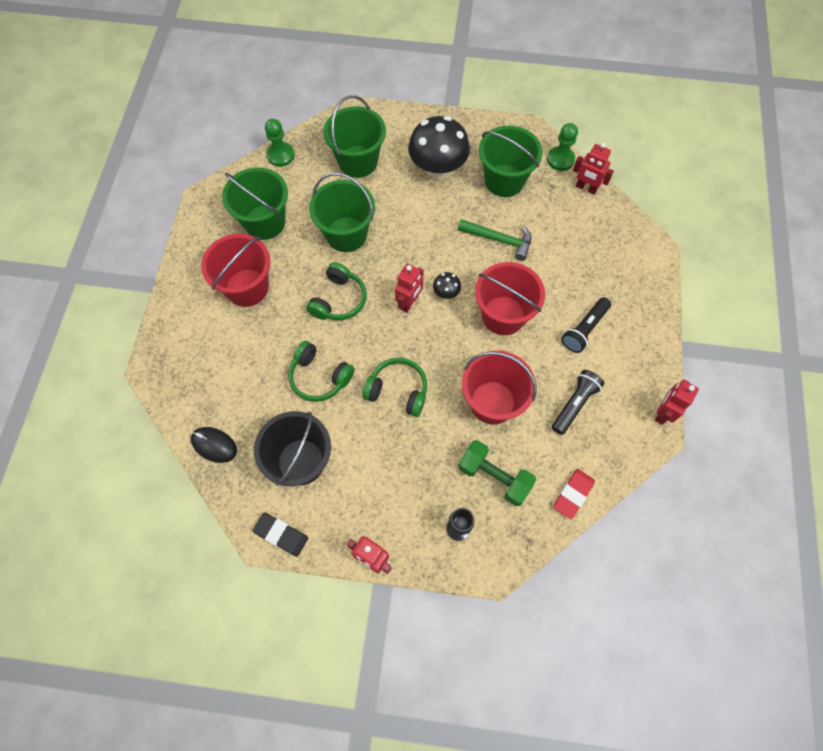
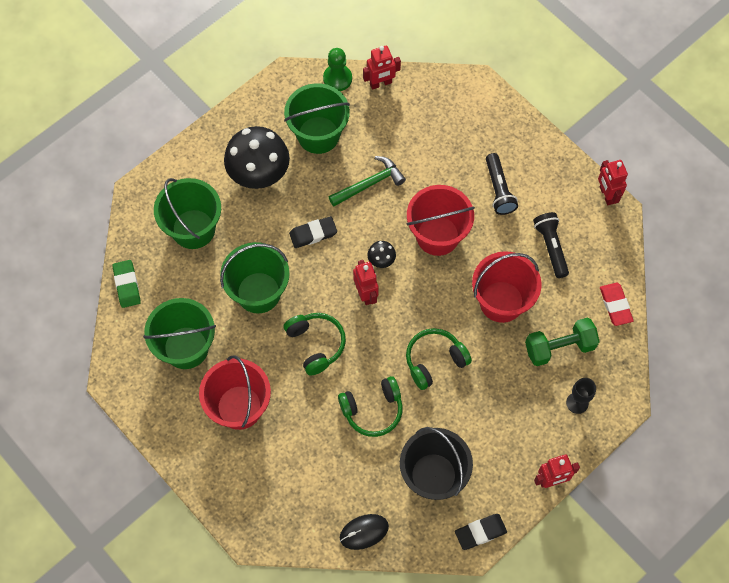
camera: 50 degrees left, 0 degrees up
green pawn [265,119,295,167] -> green eraser [112,260,141,308]
none -> black eraser [289,216,337,248]

